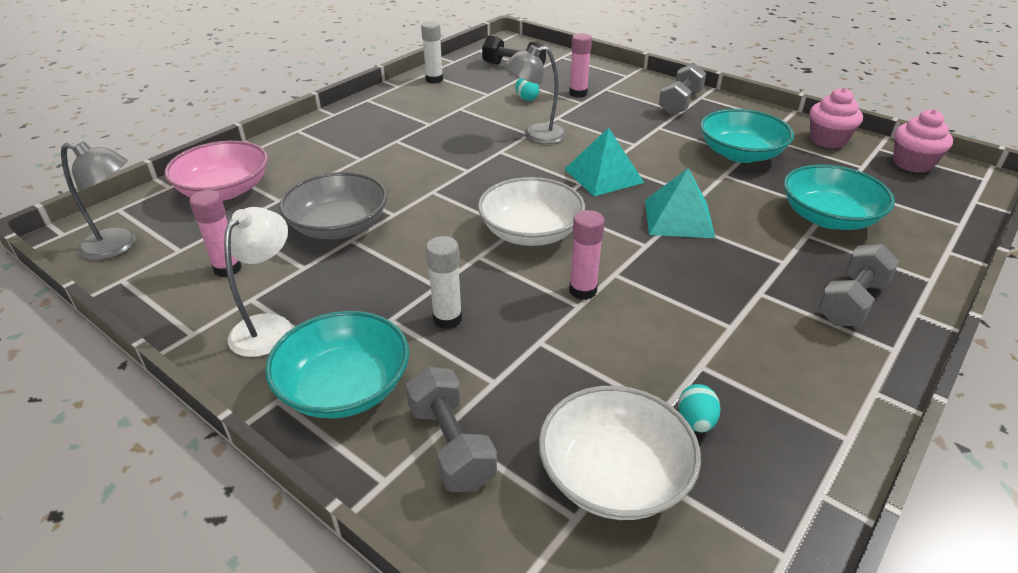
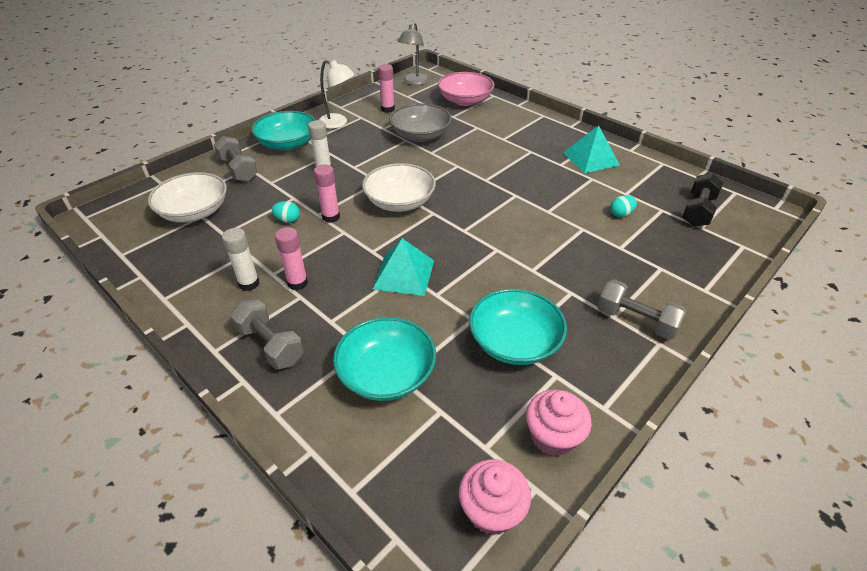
camera: 95 degrees right, 5 degrees up
grey dumbbell [406,367,497,492] -> grey dumbbell turned 75 degrees clockwise [214,136,258,182]
white glue stick [421,21,443,83] -> white glue stick moved to [222,228,259,291]
grey lamp [505,45,566,144] -> none
turquoise pyramid [564,127,644,196] -> turquoise pyramid moved to [563,125,620,173]
pink glue stick [569,33,592,97] -> pink glue stick moved to [275,227,308,290]
turquoise egg [678,384,721,432] -> turquoise egg moved to [272,201,300,223]

